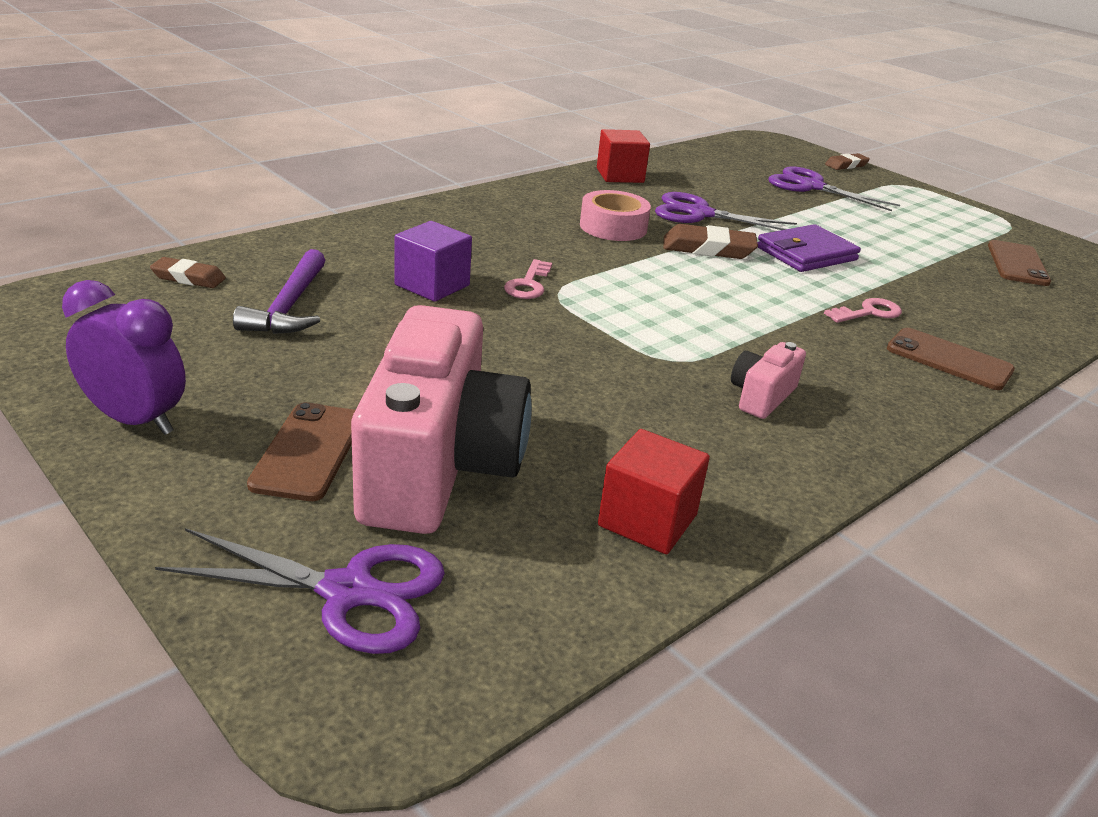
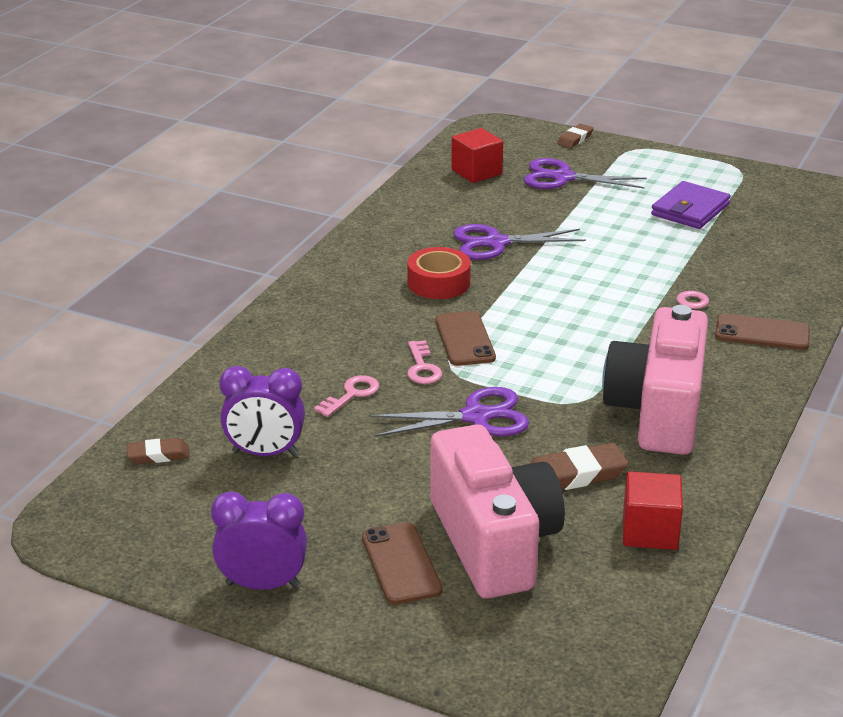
camera: 20 degrees left, 0 degrees up
purple scissors [155,528,445,654] -> purple scissors moved to [369,387,529,437]
purple hammer [233,249,325,334] -> purple clock [219,366,305,456]
purple cube [395,221,472,302] -> pink key [314,375,380,417]
pink tape [580,190,651,241] -> red tape [407,247,471,299]
red cube [597,129,650,183] -> red cube moved to [451,128,503,183]
brown eraser [663,224,758,259] -> brown eraser moved to [530,443,628,490]
pink camera [731,342,806,419] -> pink camera [602,305,708,455], size x2.28
purple wallet [758,224,861,272] -> purple wallet moved to [651,181,731,229]
brown phone [988,240,1051,286] -> brown phone moved to [436,311,496,366]

